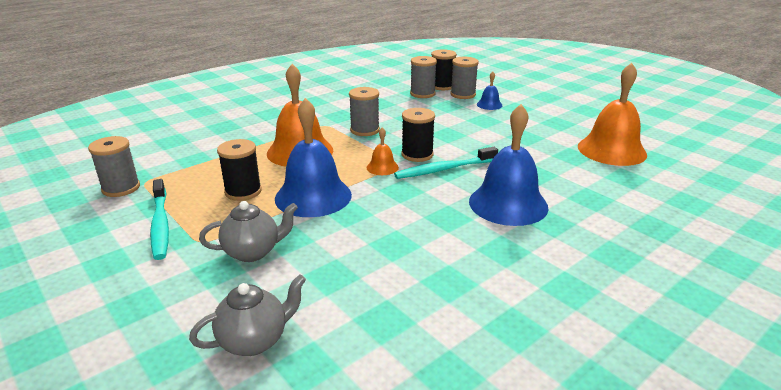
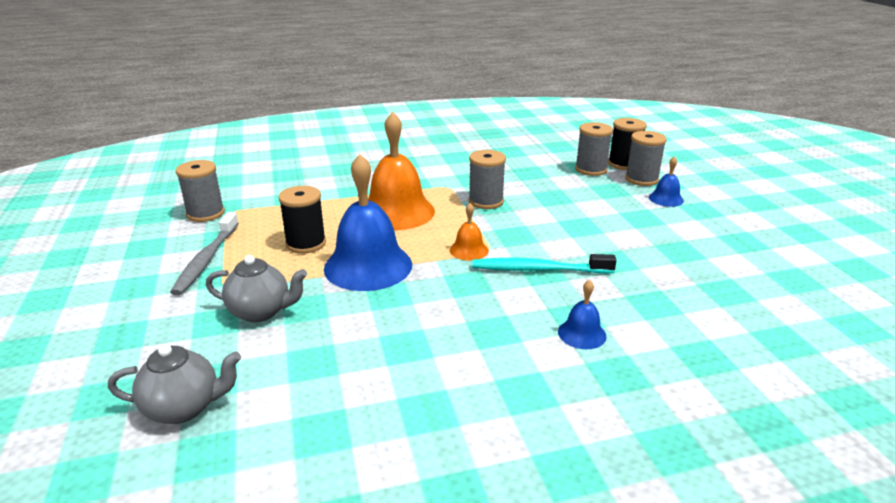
camera: 25 degrees right, 0 degrees up
turquoise toothbrush [150,179,169,260] -> grey toothbrush [170,212,239,296]
black spool [401,108,435,162] -> none
blue bell [469,104,549,226] -> blue bell [558,280,607,349], size x0.46
orange bell [578,63,647,166] -> none

